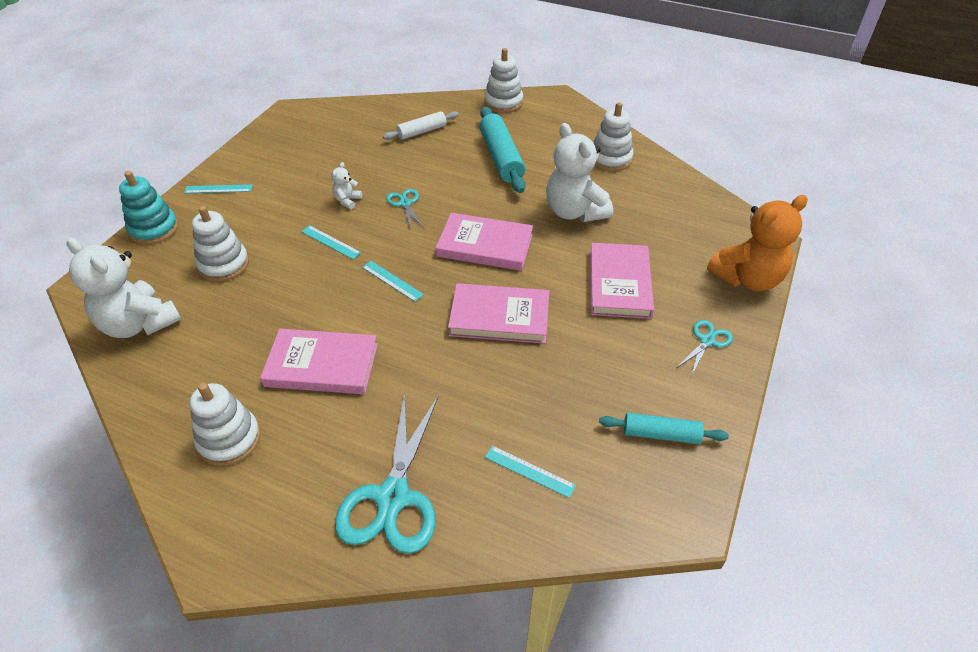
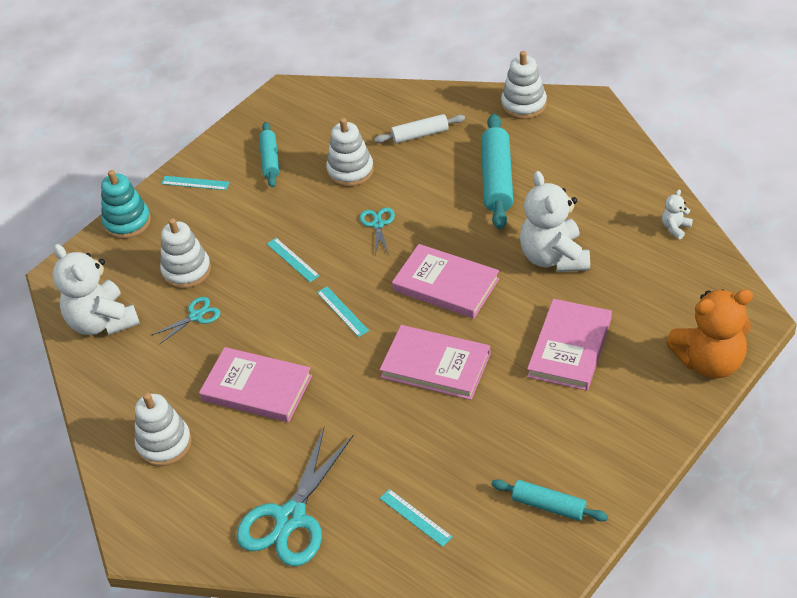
camera: 20 degrees right, 0 degrees up
white teddy bear [332,162,362,209] -> white teddy bear moved to [662,189,693,239]
white stacking toy [594,102,633,171] -> white stacking toy moved to [326,118,374,187]
turquoise scissors [678,320,733,376] -> turquoise scissors moved to [152,297,220,344]
none -> turquoise rolling pin [259,122,280,188]

